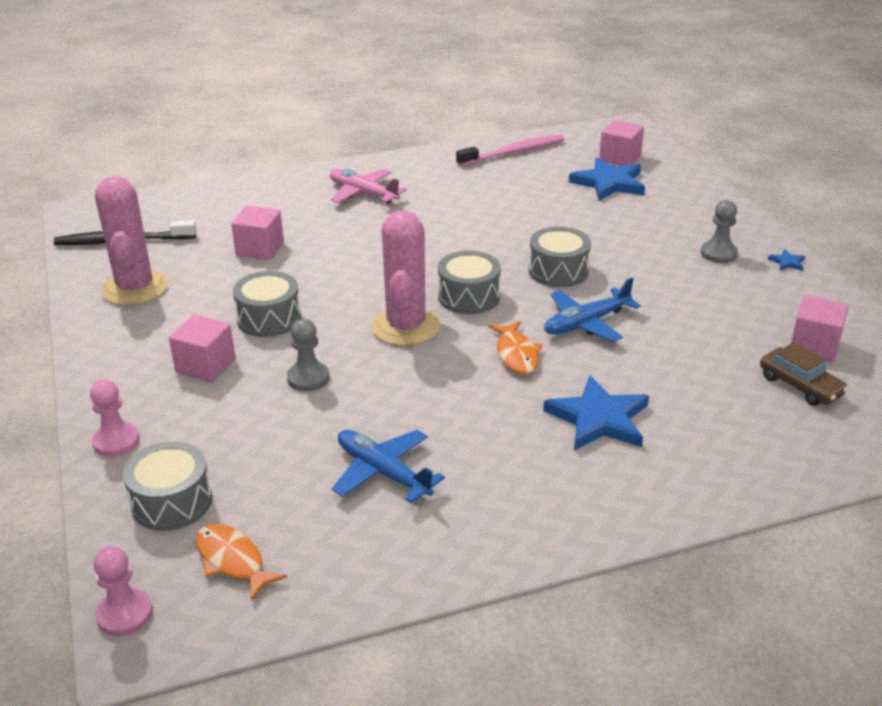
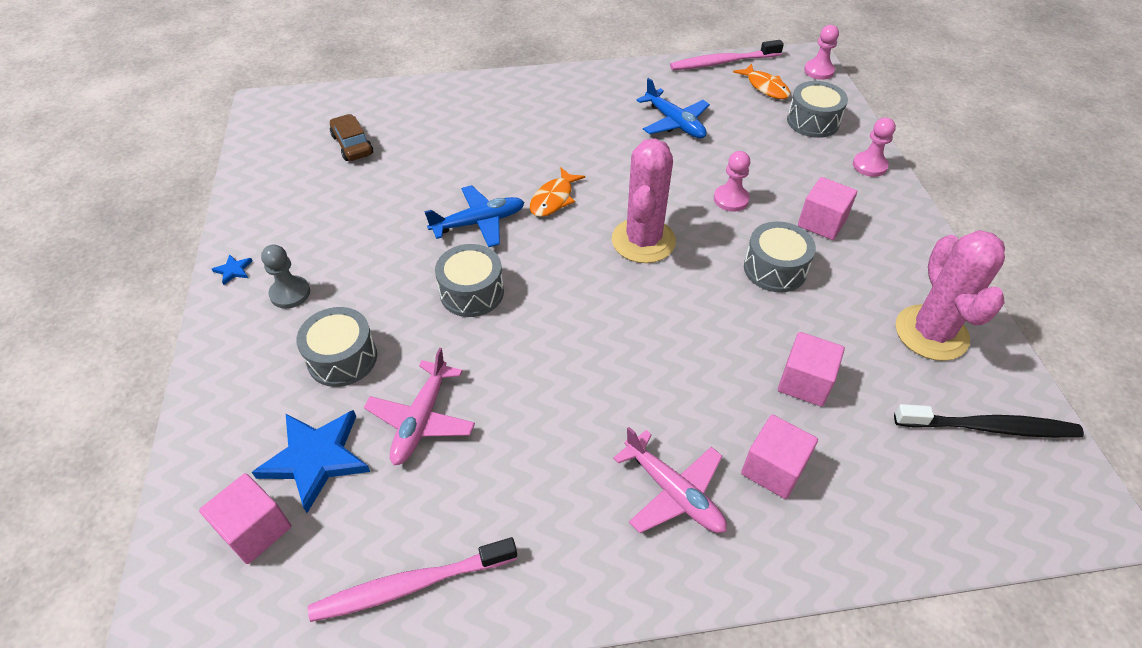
camera: 170 degrees left, 15 degrees up
grey pawn [287,319,329,391] -> pink pawn [714,151,750,212]
grey drum [438,251,501,314] -> grey drum moved to [296,307,377,387]
orange fish [489,321,542,374] -> orange fish turned 150 degrees counterclockwise [530,167,585,217]
blue star [543,376,649,451] -> none
pink cube [791,295,849,362] -> pink cube moved to [741,415,818,499]
none -> pink plane [364,348,475,465]
none -> pink toothbrush [670,40,784,70]

